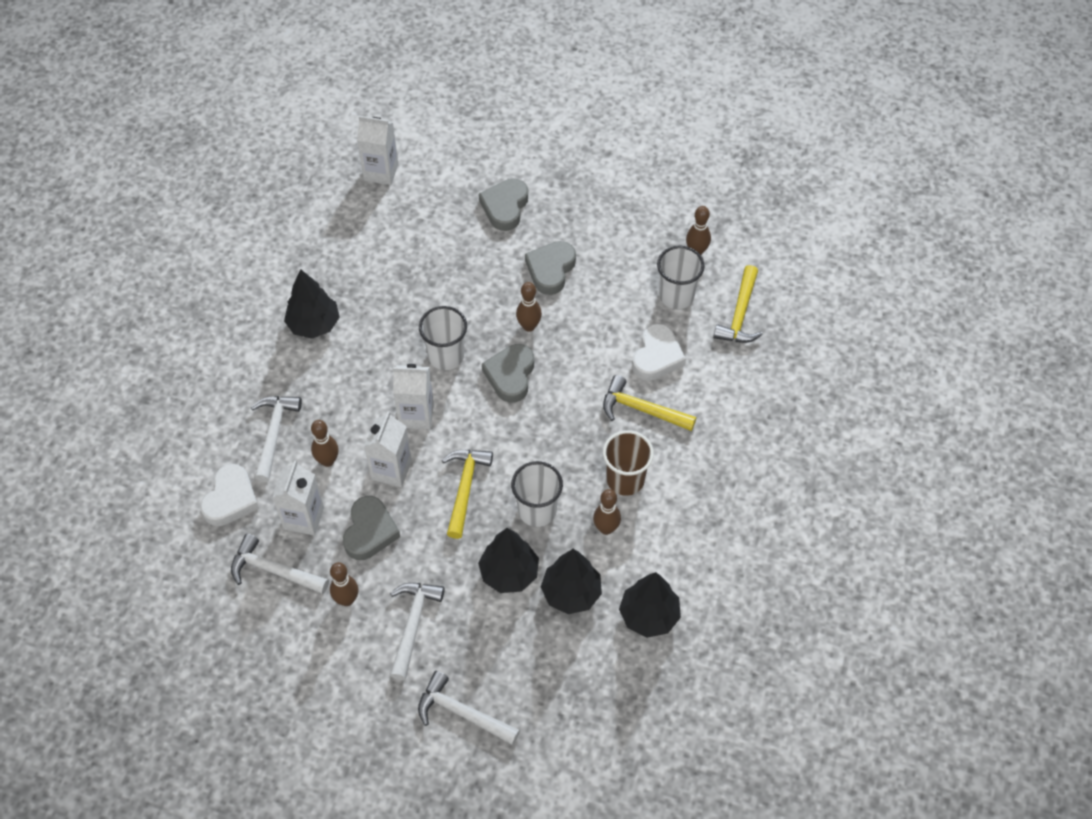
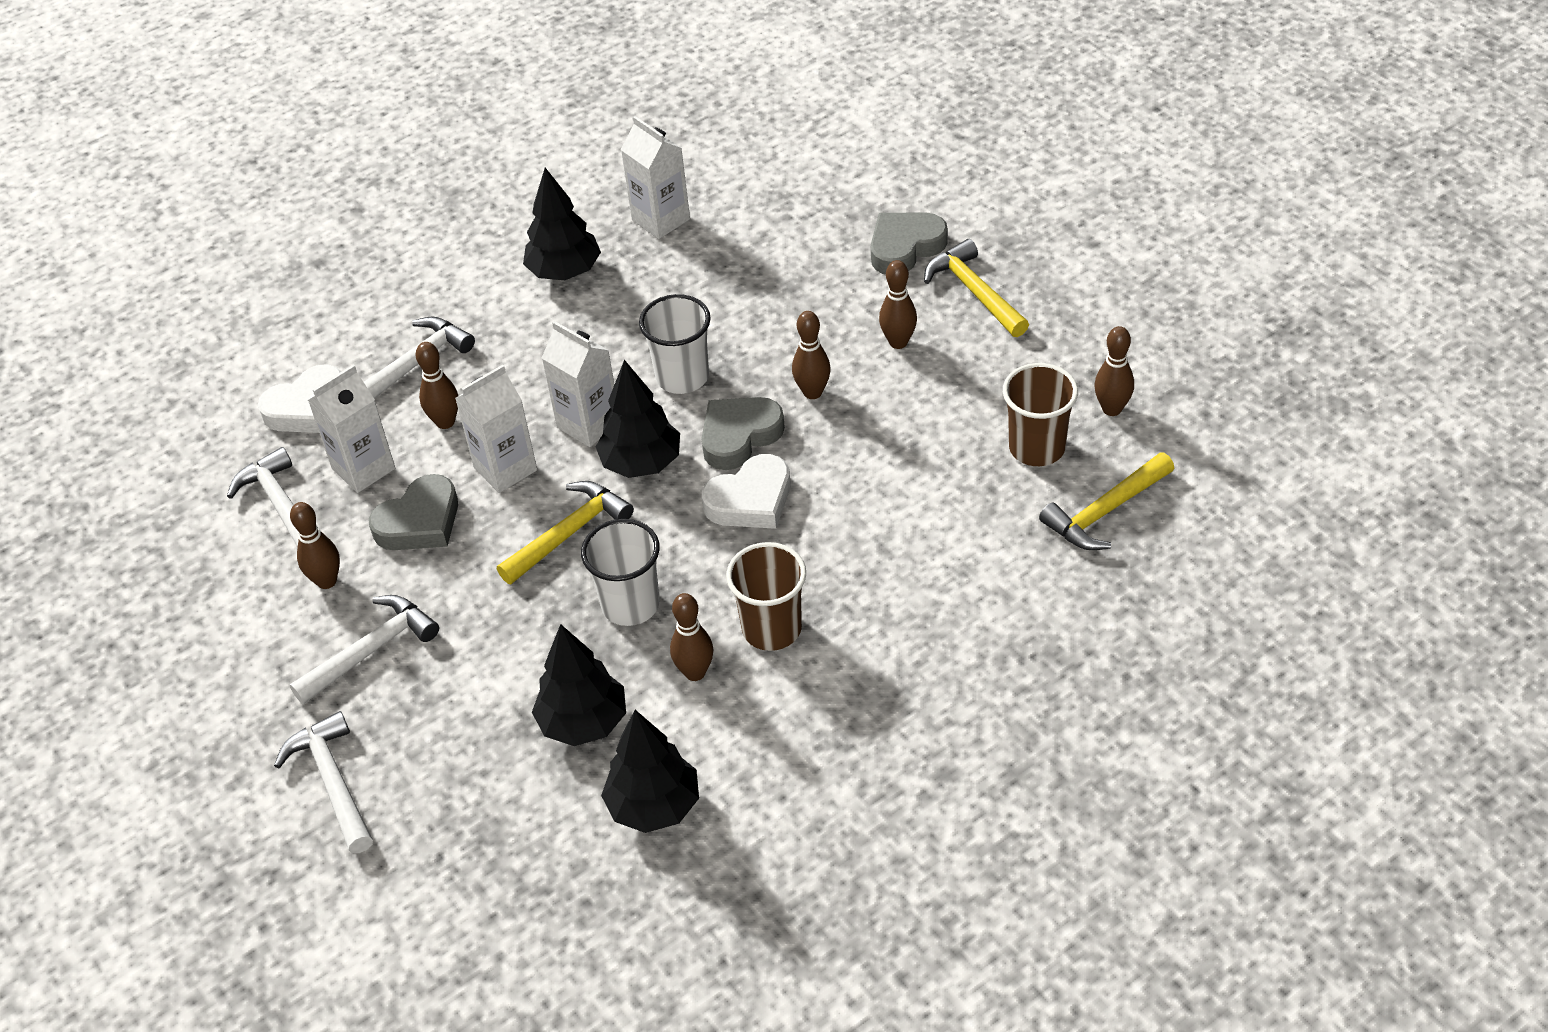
camera: 40 degrees right, 10 degrees down
white carton [357,116,398,185] -> white carton moved to [621,116,690,239]
black tree [478,528,539,593] -> black tree moved to [596,360,680,478]
grey heart [525,241,576,295] -> brown bowling pin [879,260,917,349]
yellow hammer [603,375,696,431] -> yellow hammer moved to [924,239,1029,337]
white heart [632,324,686,381] -> white heart moved to [702,454,790,529]
white cup [657,246,705,309] -> brown cup [1003,363,1078,466]

